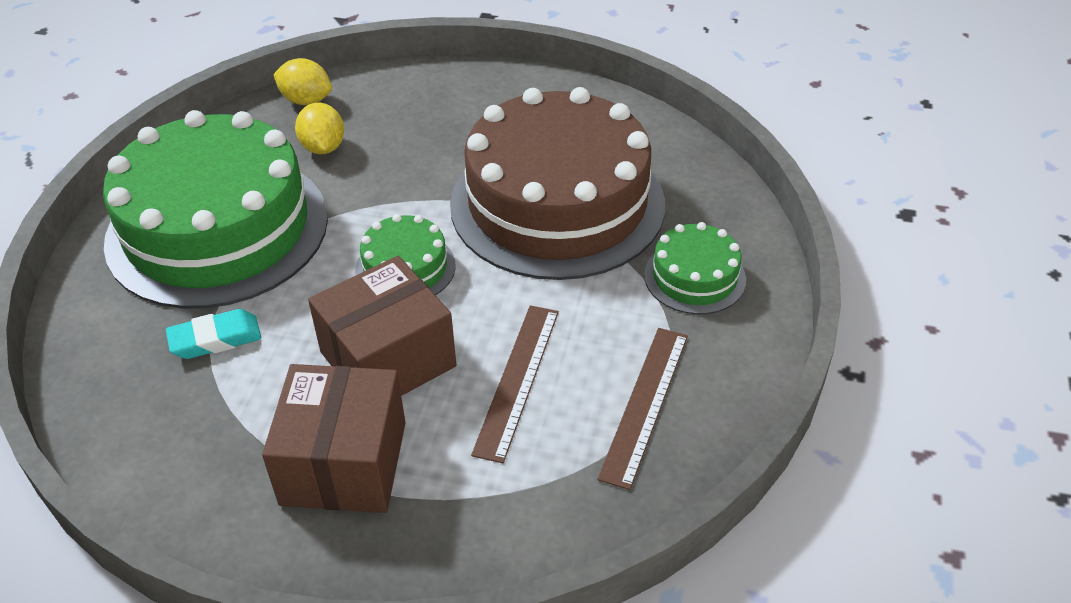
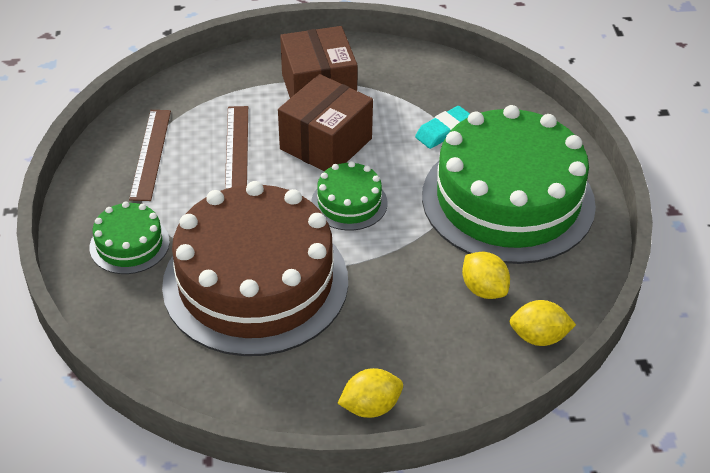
camera: 160 degrees right, 0 degrees up
none -> yellow lemon [337,368,403,418]

